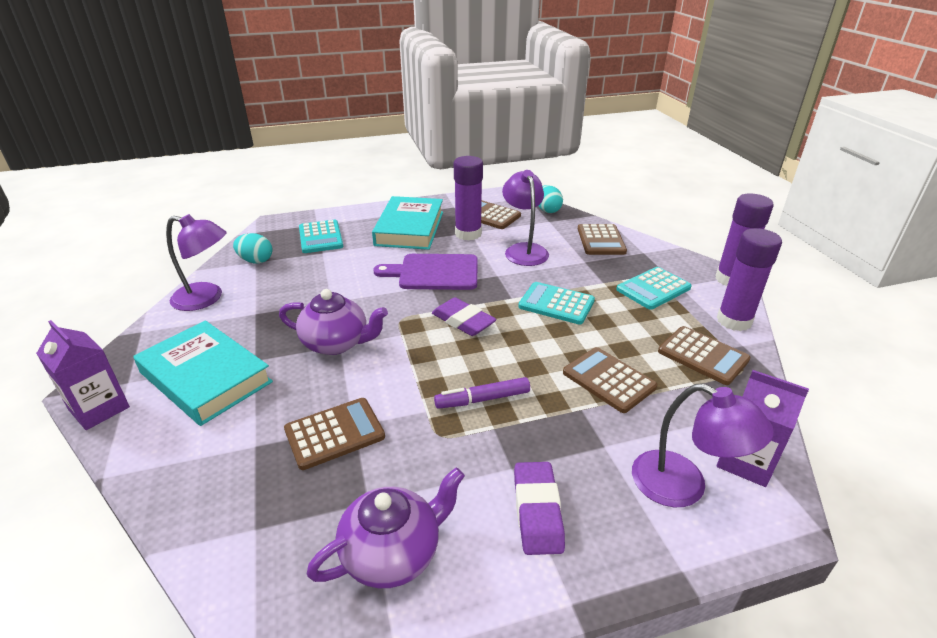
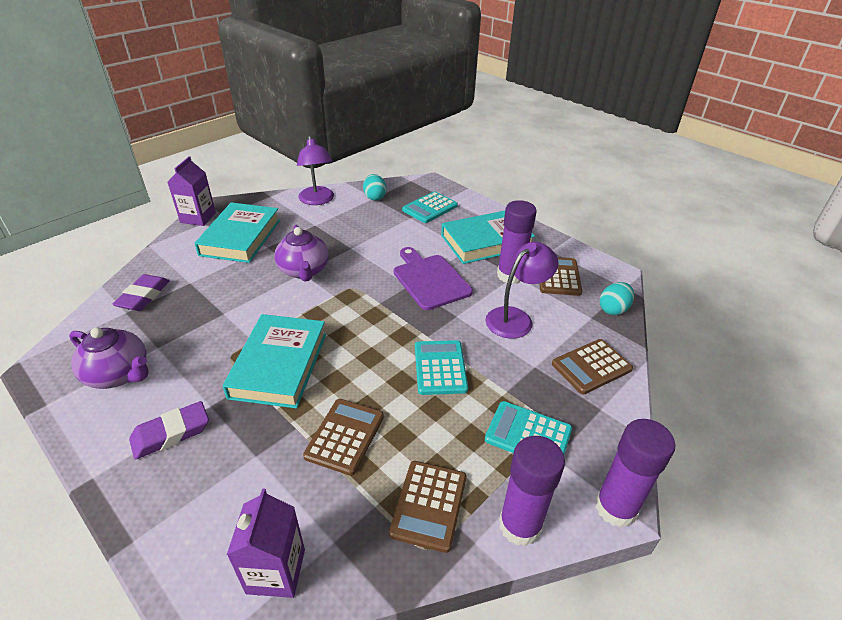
camera: 60 degrees right, 5 degrees up
brown calculator [284,398,385,470] -> none
purple eraser [432,297,496,336] -> purple eraser moved to [112,274,170,311]
purple marker [434,377,530,409] -> turquoise book [223,314,326,408]
purple lamp [632,383,774,507] -> none

